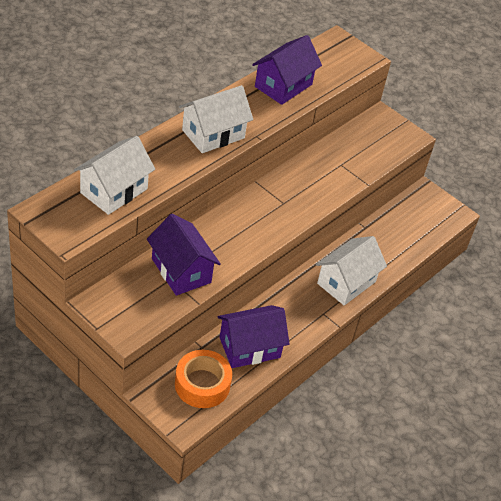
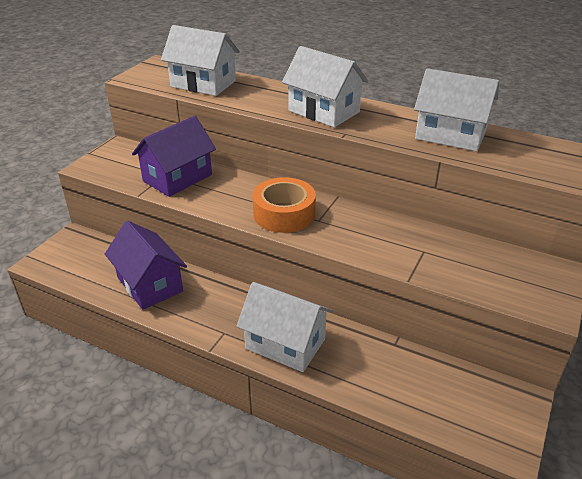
camera: 80 degrees right, 10 degrees down
orange tape [175,350,232,408] -> orange tape moved to [252,177,316,233]
purple house [252,35,322,105] -> white house [414,68,499,151]

